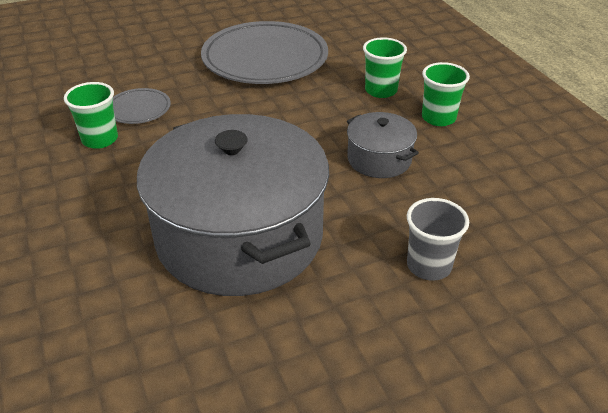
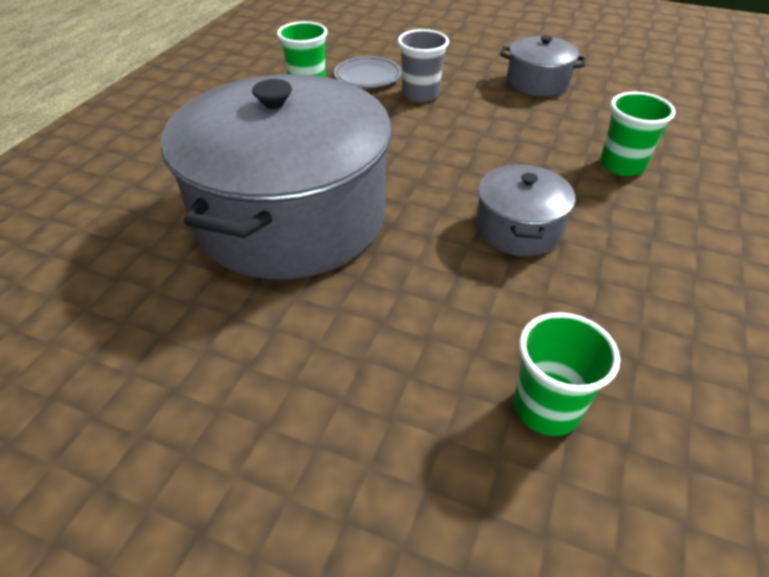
camera: 45 degrees right, 5 degrees up
grey plate [201,21,328,84] -> grey pot [500,35,586,97]
grey cup [407,198,469,281] -> grey cup moved to [398,29,449,102]
green cup [422,62,470,126] -> green cup moved to [514,312,620,436]

